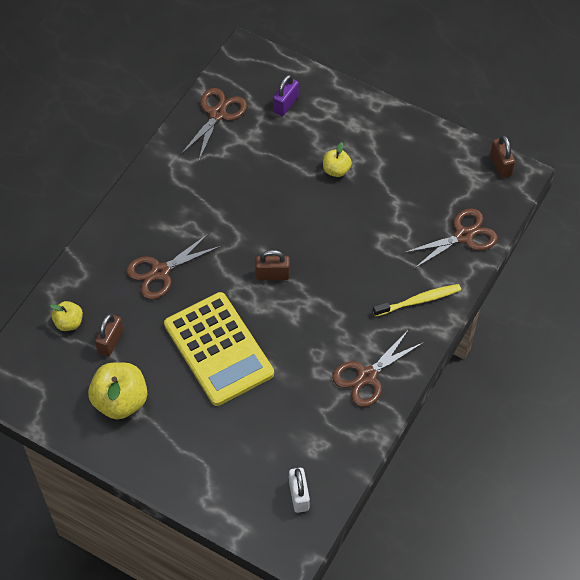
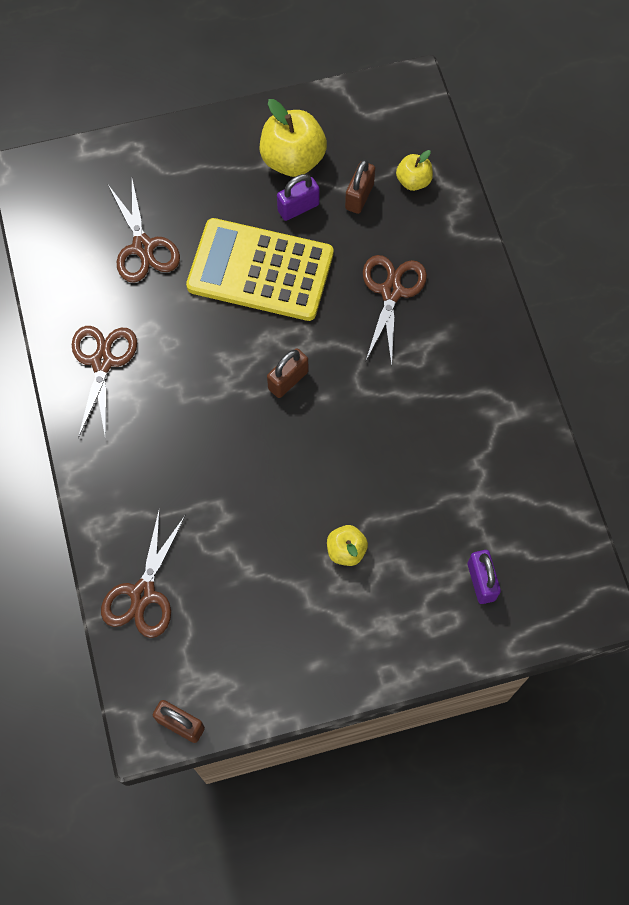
camera: 135 degrees right, 10 degrees up
brown padlock [95,313,124,357] -> brown padlock turned 45 degrees clockwise [345,159,375,214]
brown scissors [181,88,247,162] -> brown scissors moved to [108,179,180,283]
white padlock [289,468,310,513] -> none
yellow toothbrush [373,284,461,317] -> none
none -> purple padlock [277,174,320,221]

